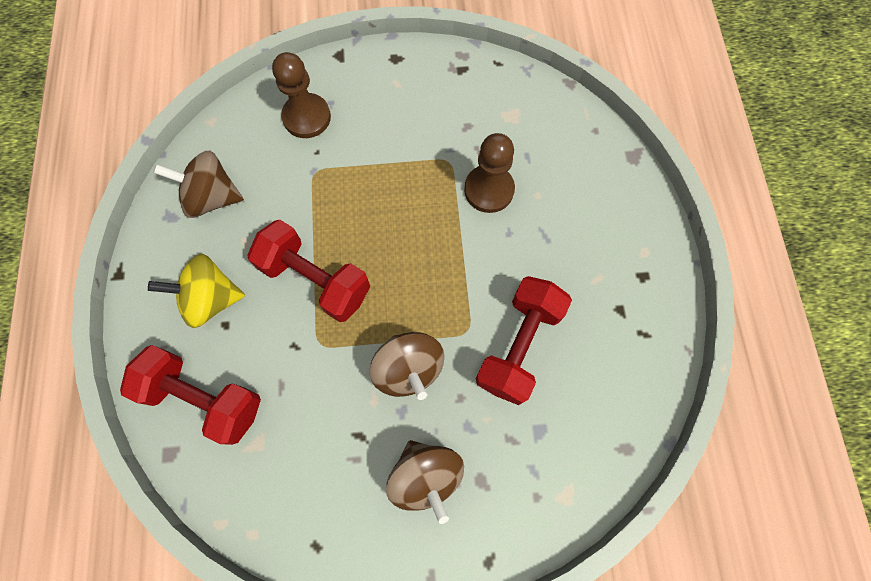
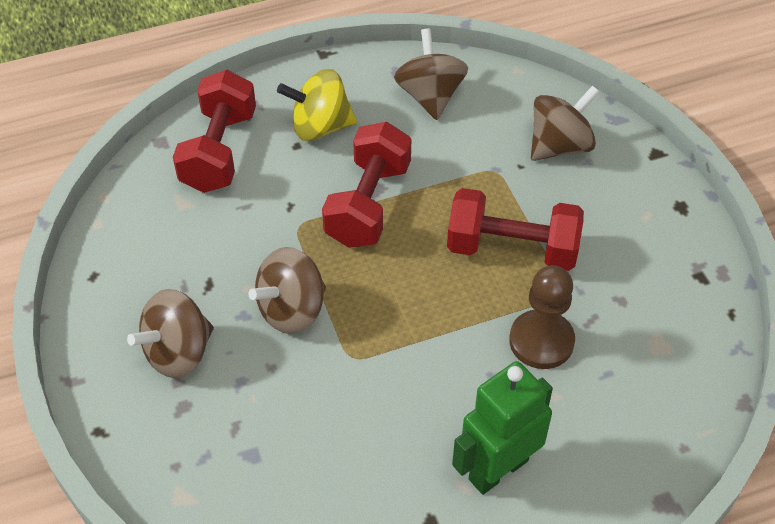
camera: 75 degrees right, 20 degrees down
yellow spinning top [148,254,245,328] -> yellow spinning top turned 75 degrees counterclockwise [277,69,357,141]
brown pawn [272,52,331,138] -> brown spinning top [531,85,599,161]
red dumbbell [476,276,572,405] -> red dumbbell moved to [447,188,584,271]
none -> green robot [452,361,553,495]

